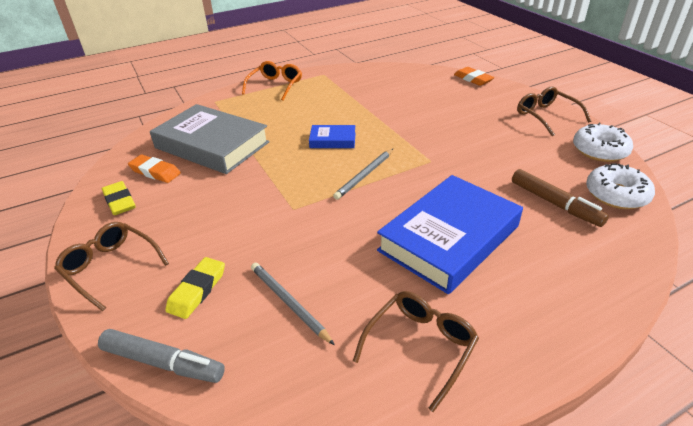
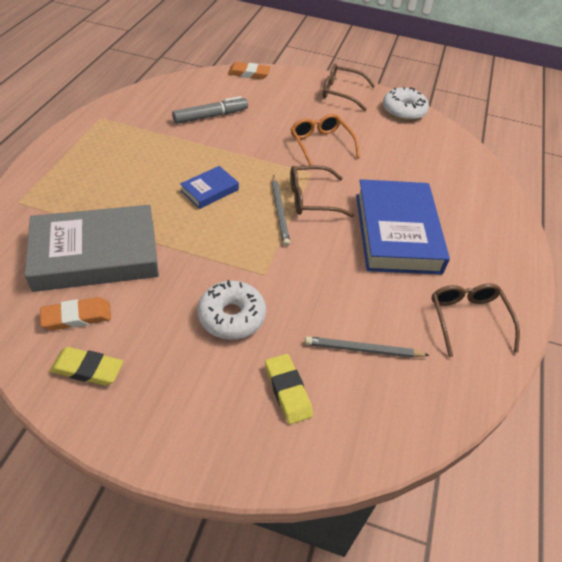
camera: 50 degrees left, 10 degrees up
brown glasses [54,222,169,311] -> brown glasses moved to [290,165,354,217]
grey marker [98,329,225,383] -> grey marker moved to [172,96,248,124]
orange glasses [242,61,302,101] -> orange glasses moved to [291,114,360,166]
brown marker [512,169,609,227] -> none
white donut [586,163,655,209] -> white donut moved to [198,280,266,340]

